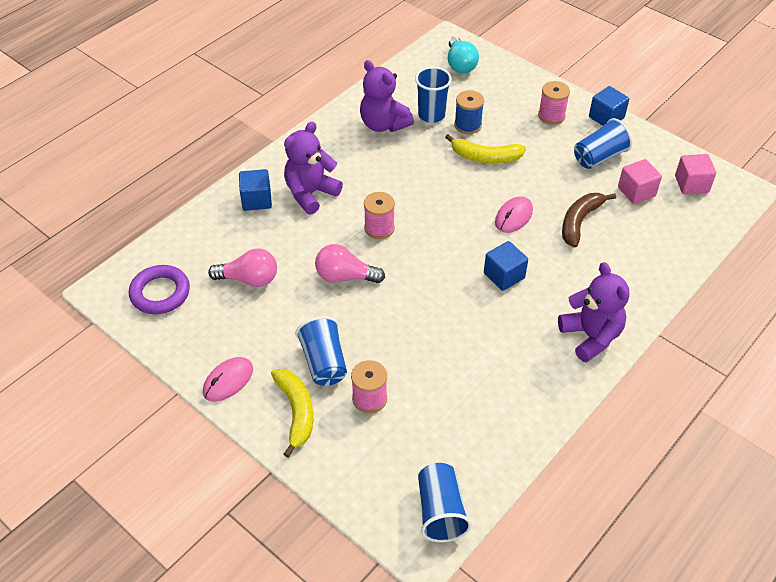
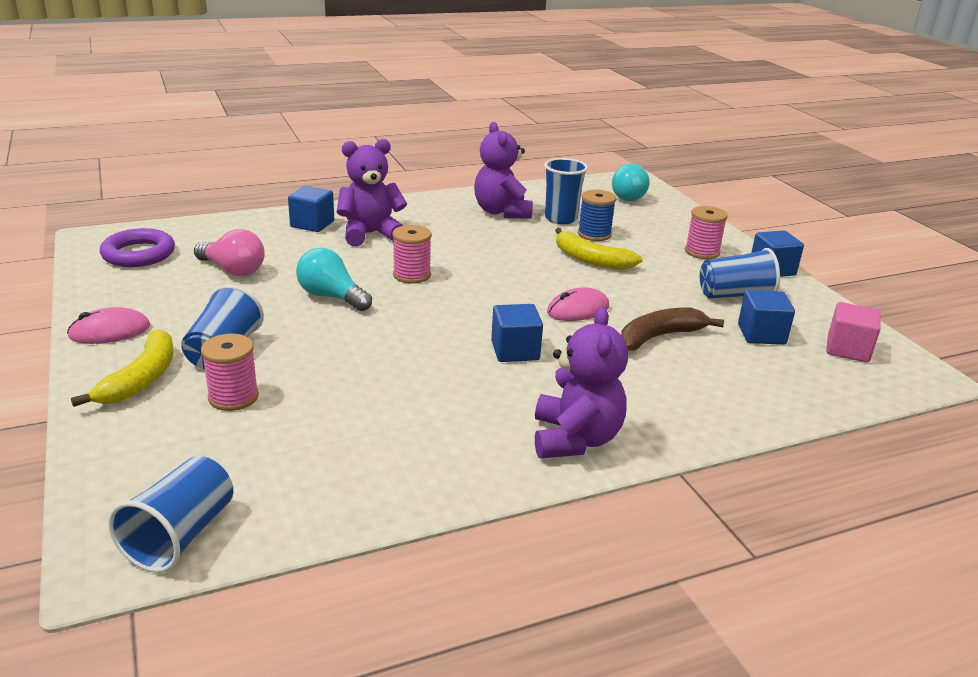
camera: 25 degrees right, 20 degrees down
pink light bulb [315,244,385,283] -> turquoise light bulb [296,248,372,311]
pink cube [618,159,662,204] -> blue cube [738,290,795,345]

